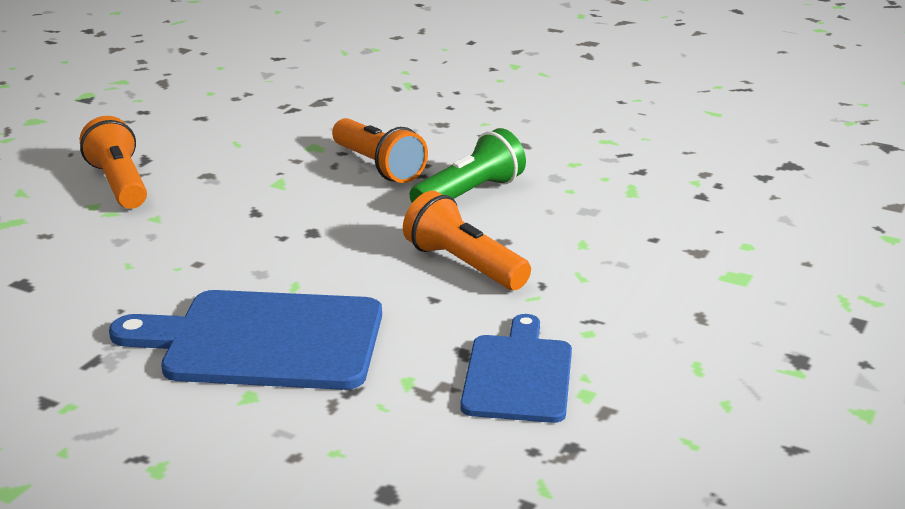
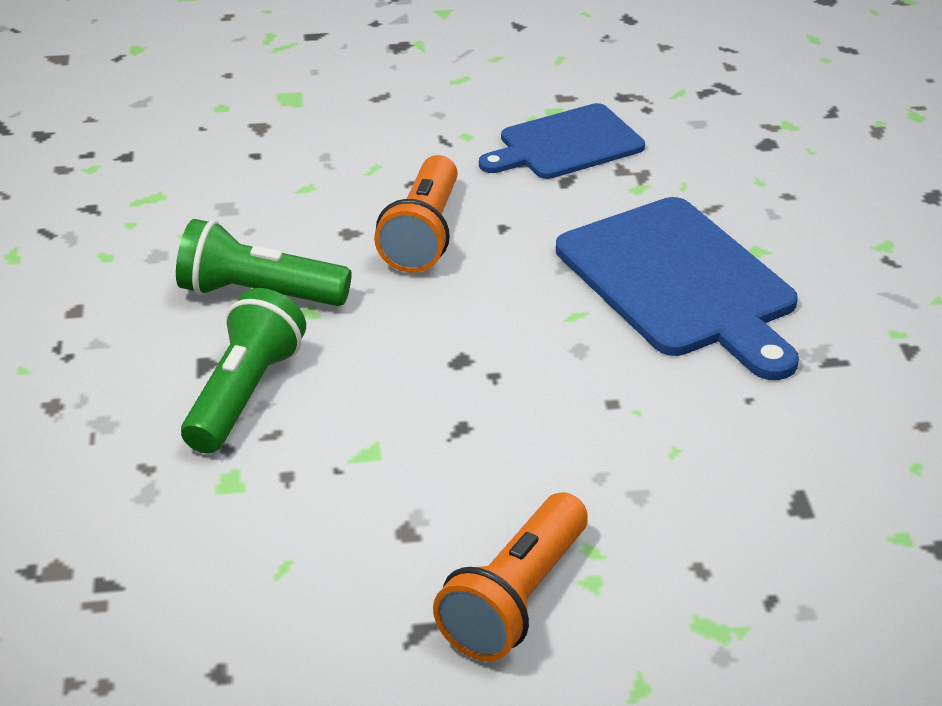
camera: 125 degrees left, 10 degrees up
orange flashlight [332,118,428,183] -> green flashlight [181,288,306,454]

